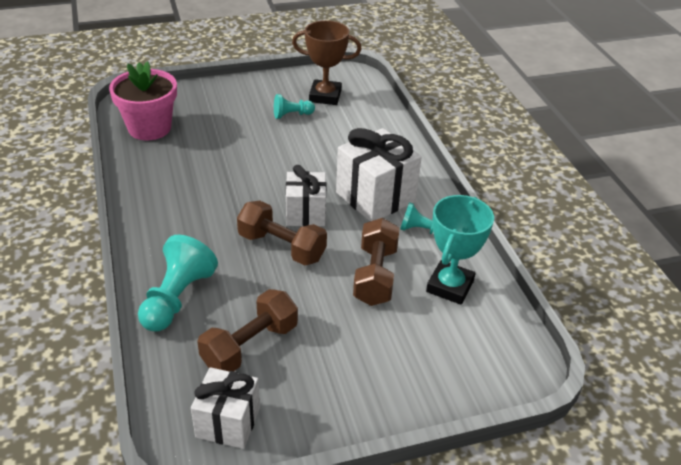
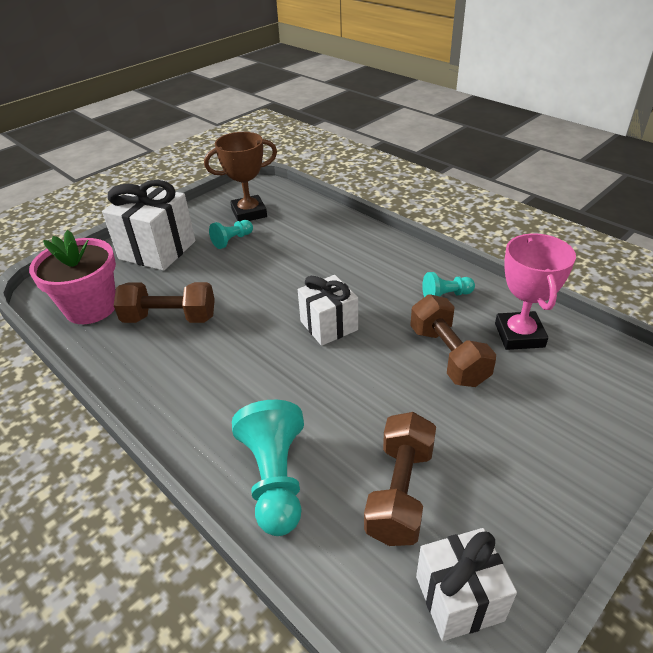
camera: 25 degrees left, 0 degrees up
brown dumbbell [237,201,327,265] -> brown dumbbell moved to [113,282,215,323]
white gift [336,128,422,221] -> white gift moved to [102,180,195,271]
turquoise trophy [426,195,494,305] -> pink trophy [495,234,576,350]

